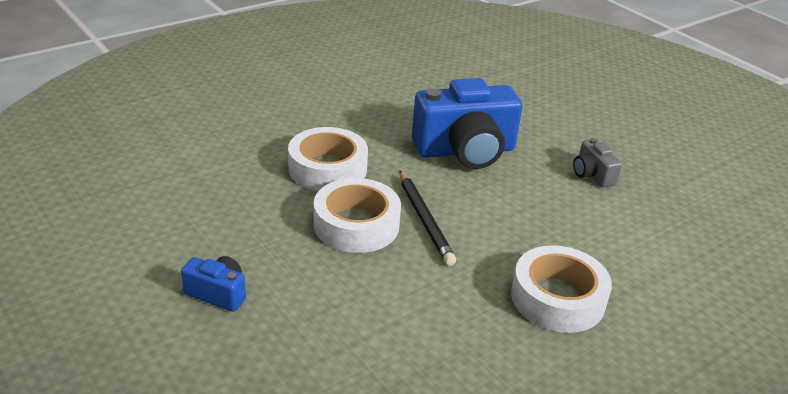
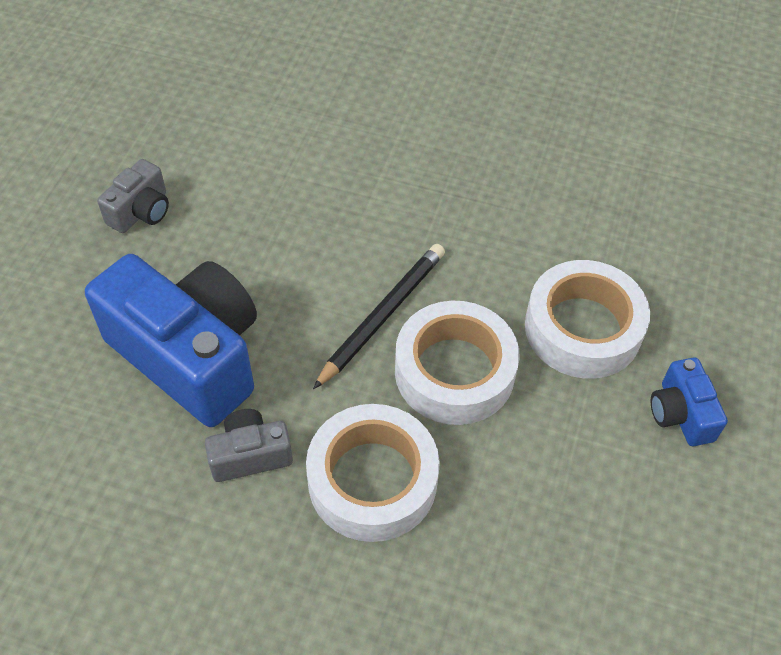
camera: 125 degrees left, 20 degrees up
white tape [511,245,612,333] -> white tape moved to [525,260,650,379]
none -> grey camera [205,409,293,482]

